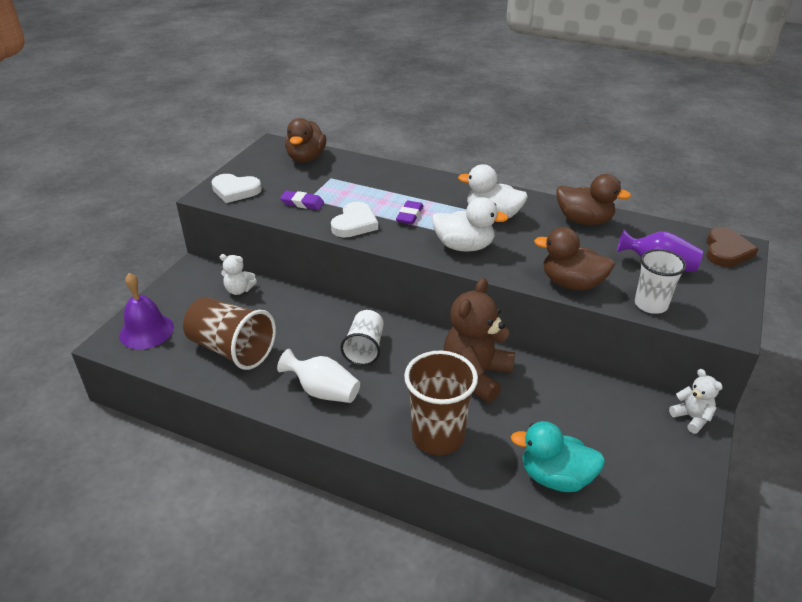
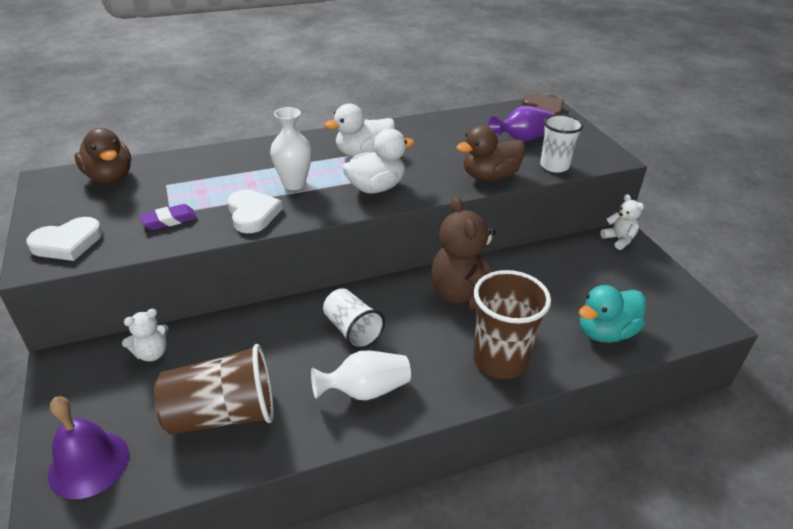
camera: 45 degrees left, 0 degrees up
purple eraser [396,201,423,225] -> white vase [270,107,312,190]
brown duck [556,174,631,225] -> none
white teddy bear [669,369,723,434] -> white teddy bear turned 45 degrees clockwise [600,194,644,250]

